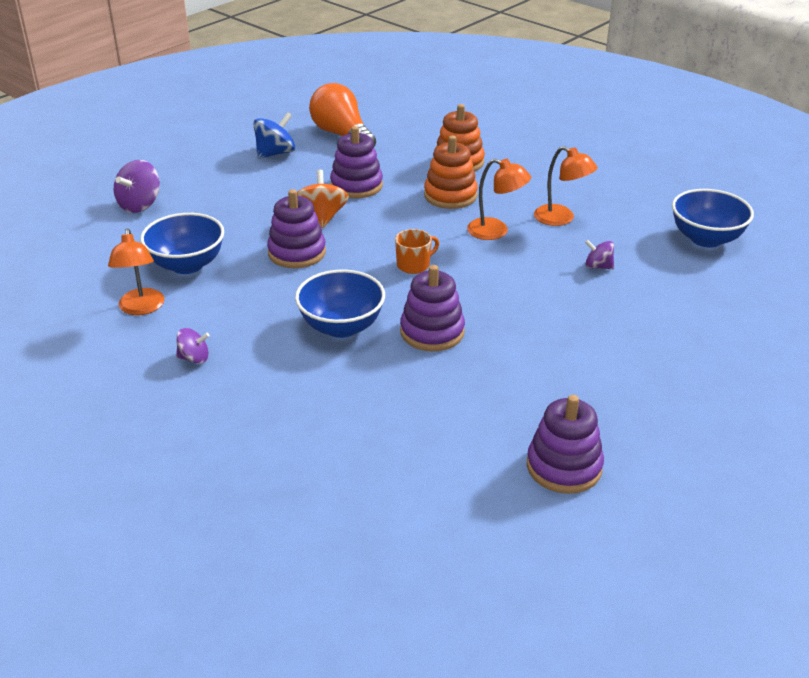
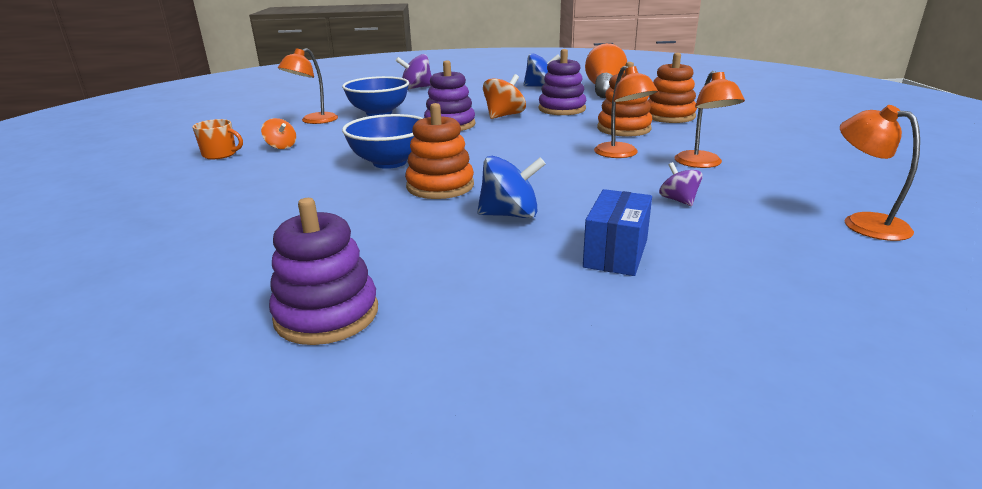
camera: 45 degrees right, 10 degrees down
purple spinning top [176,328,210,364] -> orange spinning top [261,118,296,149]
orange mug [395,229,439,274] -> orange mug moved to [192,119,243,159]
purple stacking toy [400,265,465,351] -> orange stacking toy [405,103,474,199]
blue bowl [672,189,754,248] -> orange lamp [840,105,920,241]
none -> blue spinning top [477,156,546,218]
none -> blue box [583,189,652,276]

